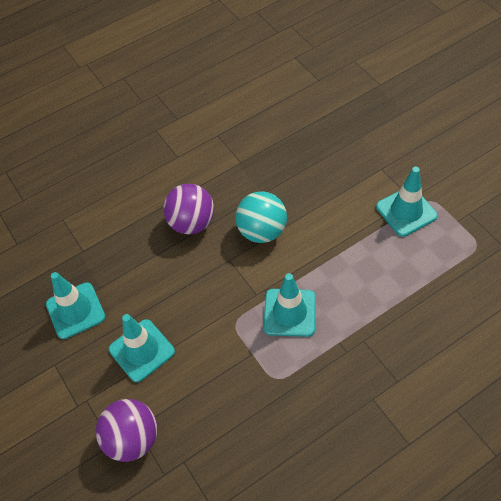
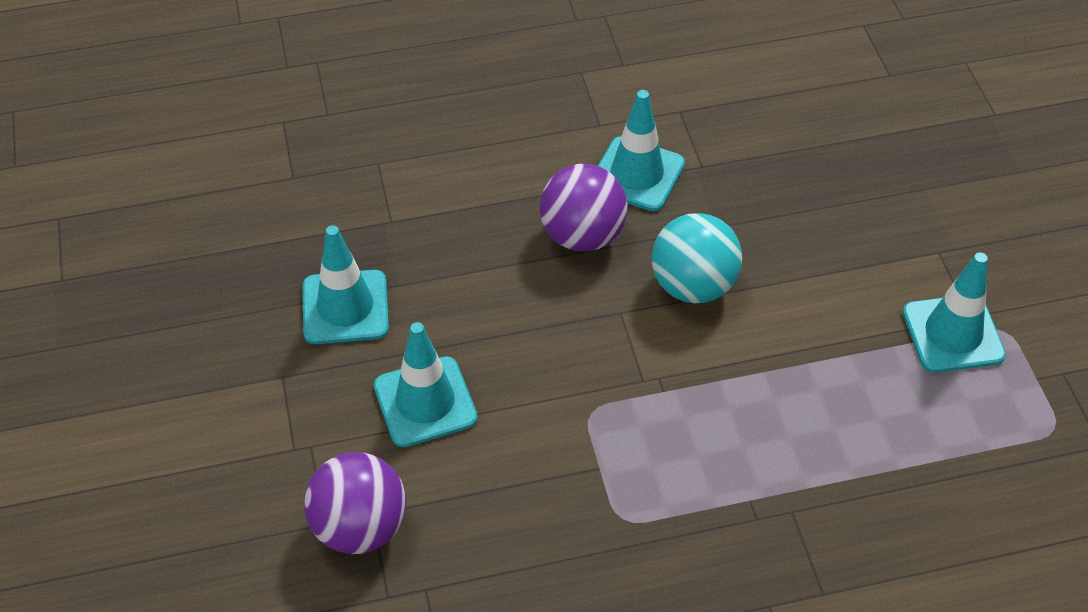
camera: 15 degrees right, 5 degrees down
turquoise traffic cone [264,273,316,337] -> turquoise traffic cone moved to [598,90,685,211]

